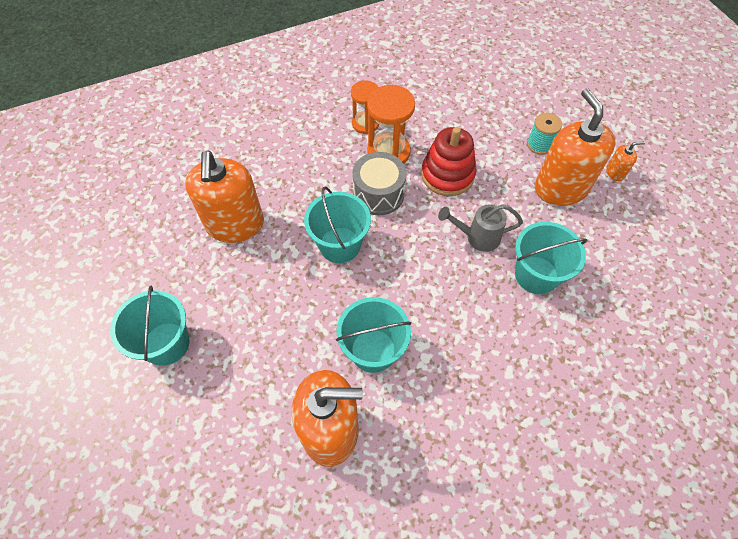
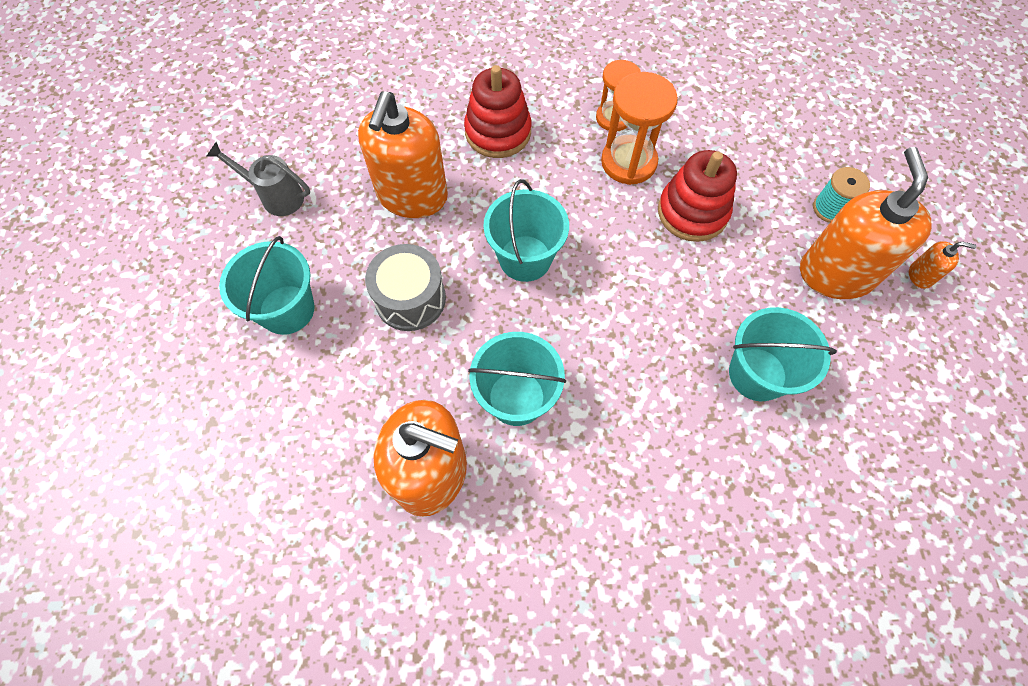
camera: 20 degrees right, 5 degrees up
grey drum [352,152,407,215] -> grey drum moved to [365,244,446,331]
grey watering can [438,204,523,252] -> grey watering can moved to [207,142,310,216]
none -> red stacking toy [464,65,532,158]

